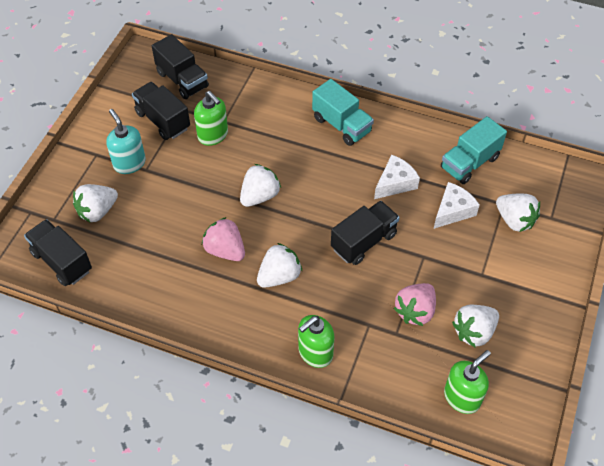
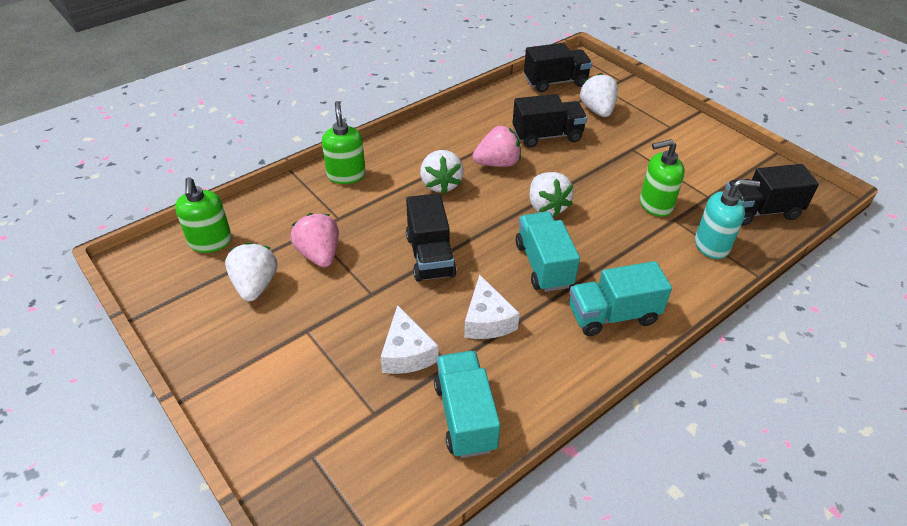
camera: 120 degrees right, 10 degrees down
turquoise soap dispenser [106,109,146,174] -> turquoise soap dispenser moved to [695,179,760,259]
black truck [132,82,190,140] -> black truck moved to [513,94,587,147]
white strawberry [496,194,540,232] -> none
none -> turquoise truck [516,212,580,292]

